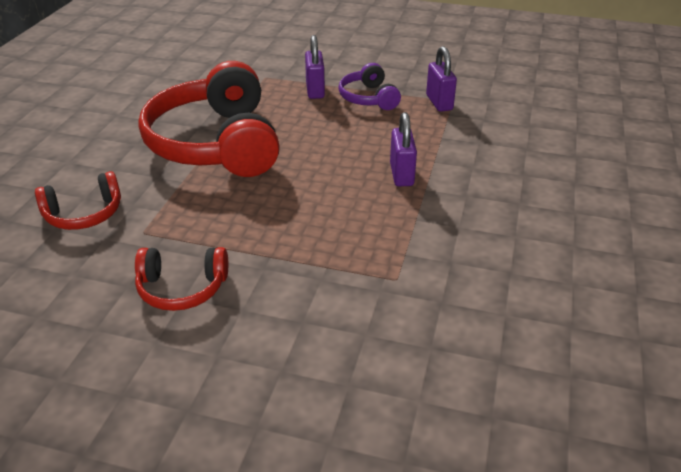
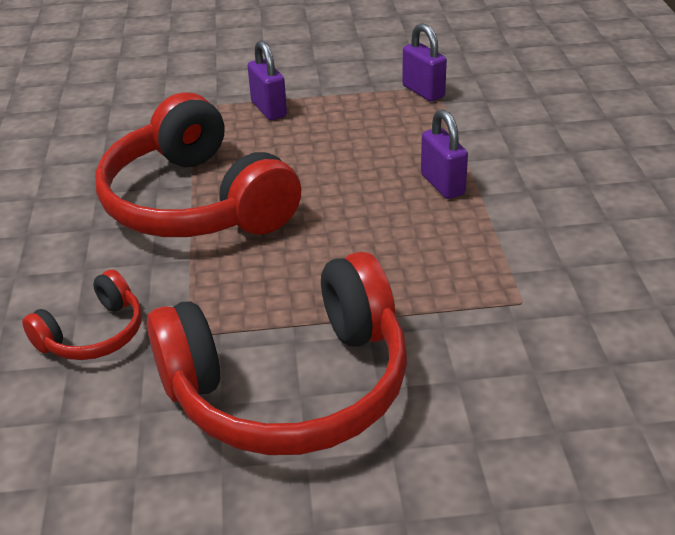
camera: 20 degrees left, 0 degrees up
red headphones [135,247,228,311] -> red headphones [147,252,407,455], size x2.11
purple headphones [338,63,401,110] -> none

